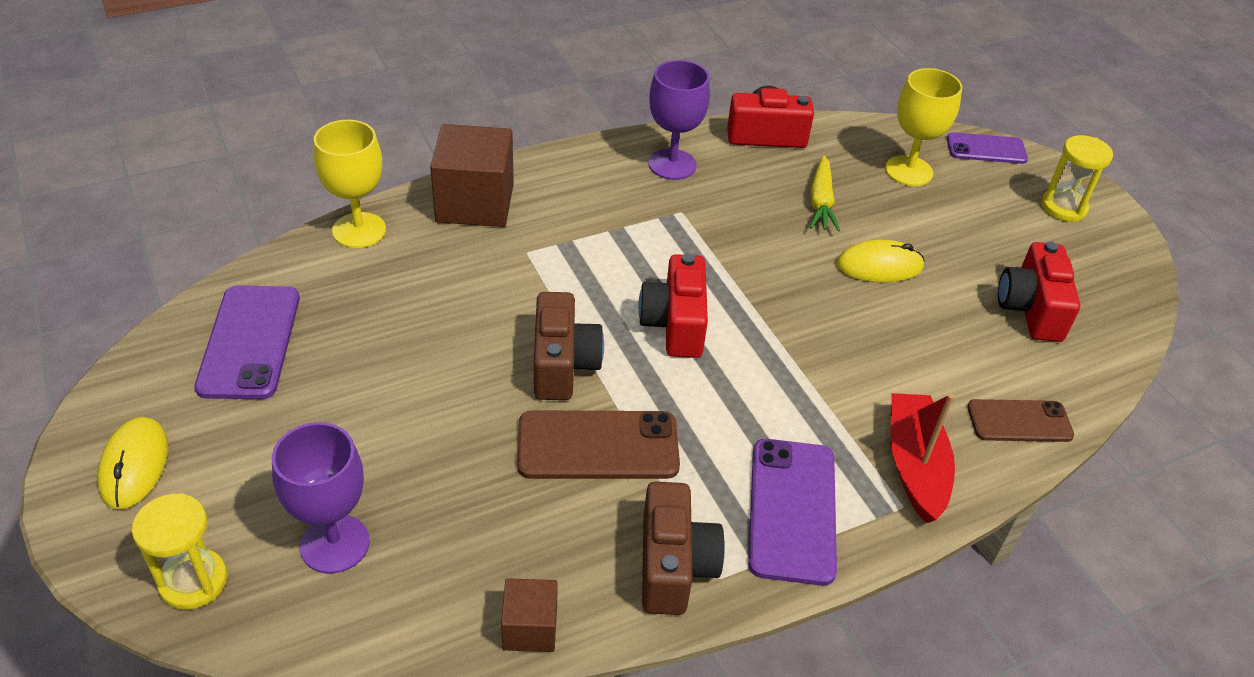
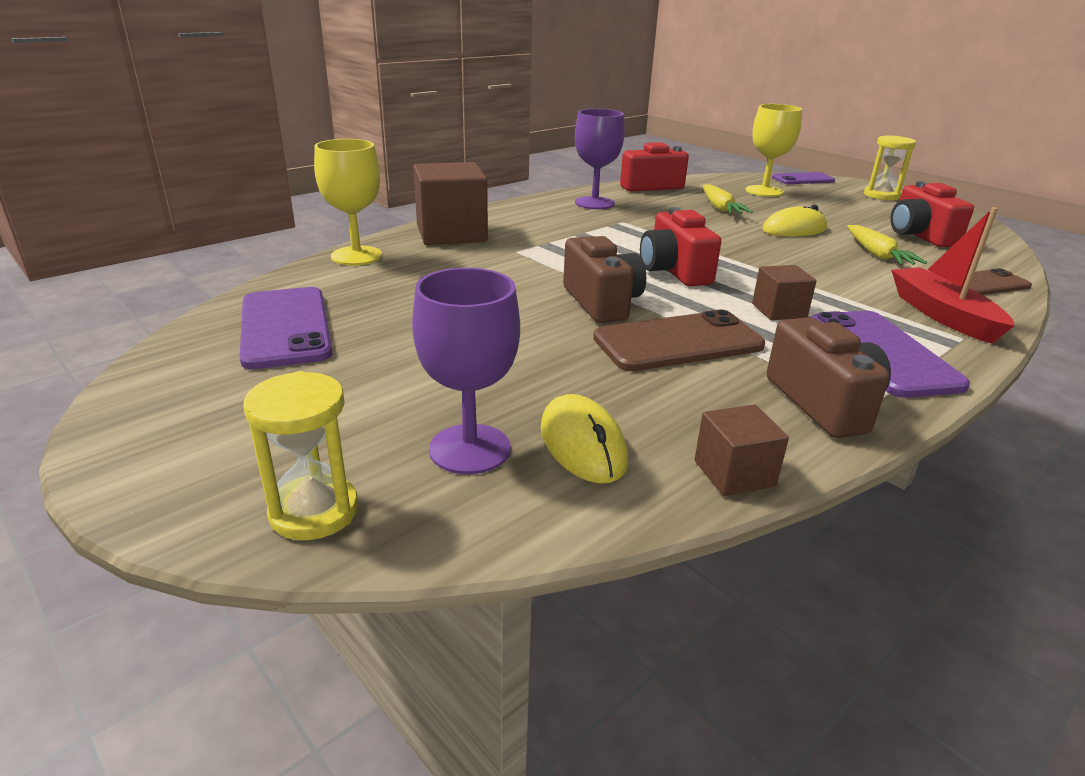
camera: 15 degrees left, 15 degrees down
yellow mouse [97,417,168,509] -> yellow mouse moved to [541,394,628,484]
none -> brown cube [752,265,817,320]
none -> yellow carrot [847,225,927,265]

